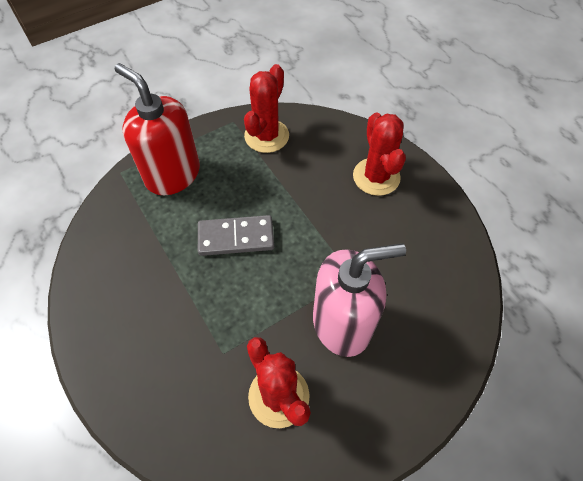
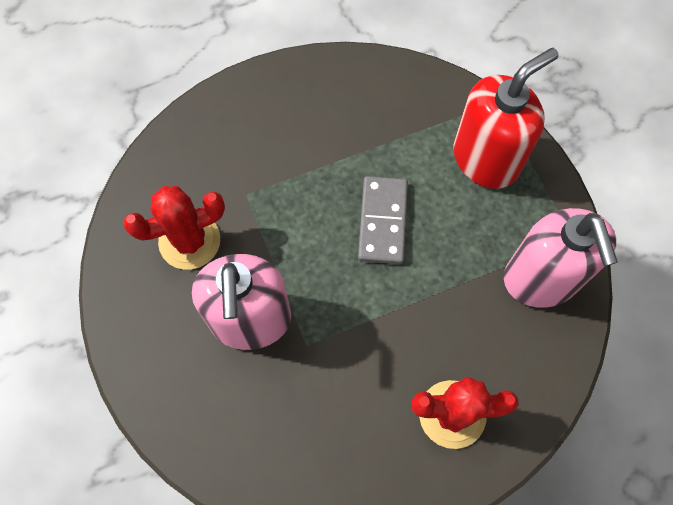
camera: 100 degrees right, 10 degrees up
red cactus [244,64,289,153] -> pink soap dispenser [504,208,618,308]

